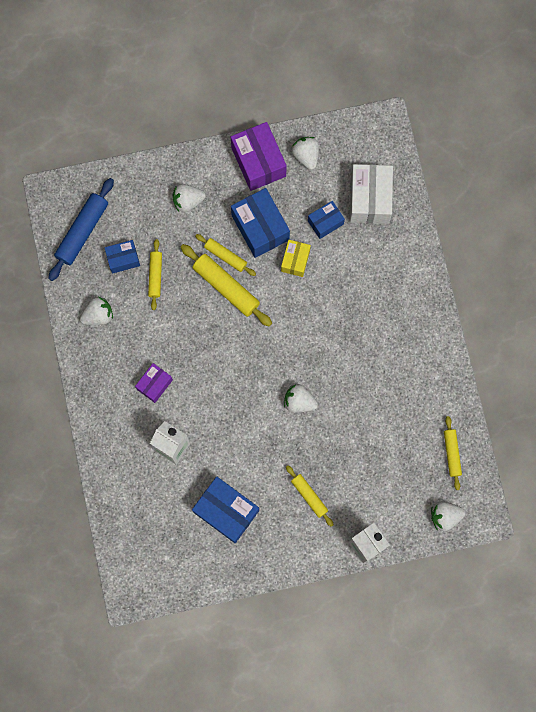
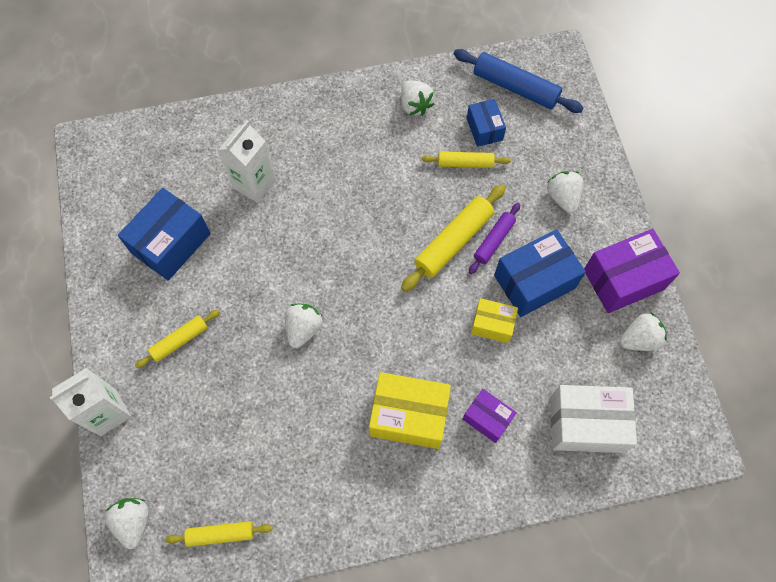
camera: 90 degrees right, 10 degrees down
purple box [135,363,173,403] -> purple box moved to [463,389,517,443]
yellow rolling pin [195,234,256,276] -> purple rolling pin [469,203,520,274]
blue box [308,201,345,239] -> none
none -> yellow box [369,372,451,449]

